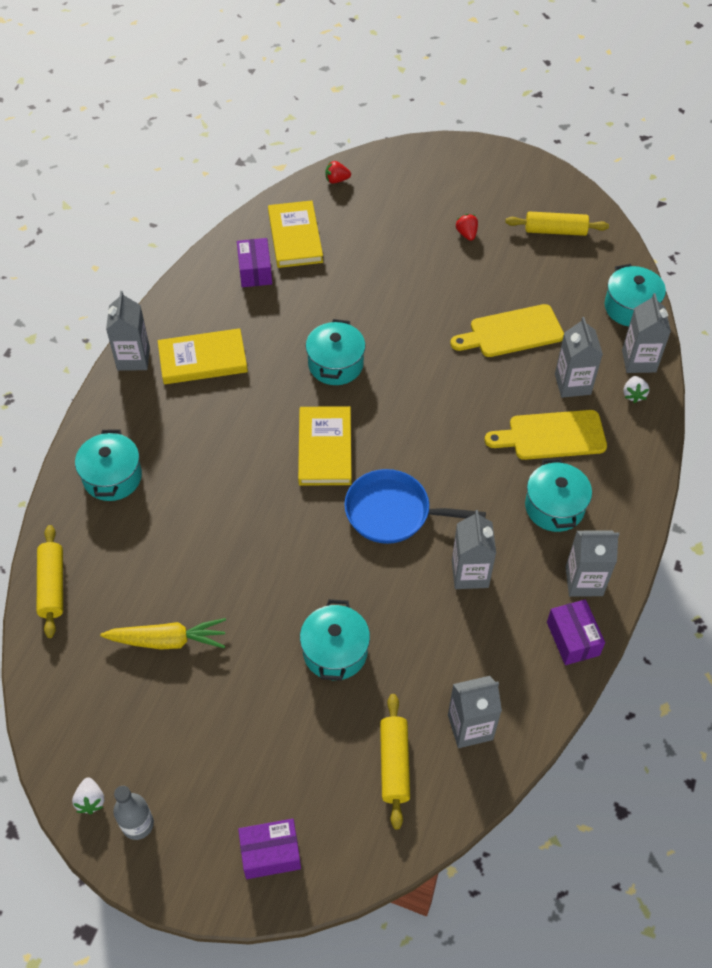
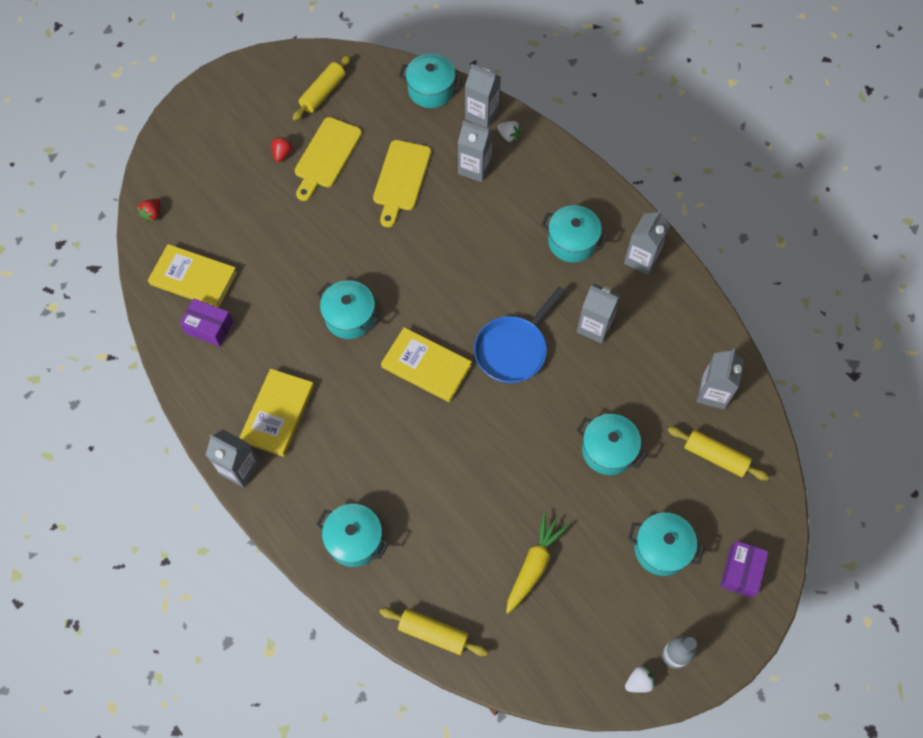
camera: 60 degrees left, 10 degrees up
white strawberry [72,777,104,814] -> white strawberry turned 45 degrees counterclockwise [625,666,655,693]
red strawberry [455,214,478,241] -> red strawberry turned 90 degrees clockwise [271,137,292,162]
yellow cutting board [485,410,607,460] -> yellow cutting board moved to [295,117,362,201]
purple box [547,599,605,665] -> none
none -> turquoise pot [628,513,705,576]

